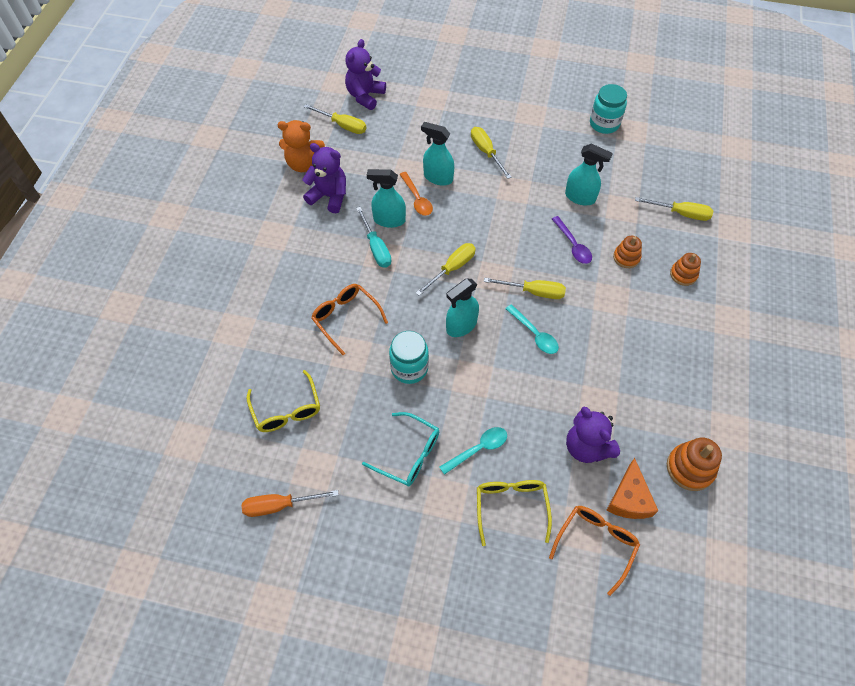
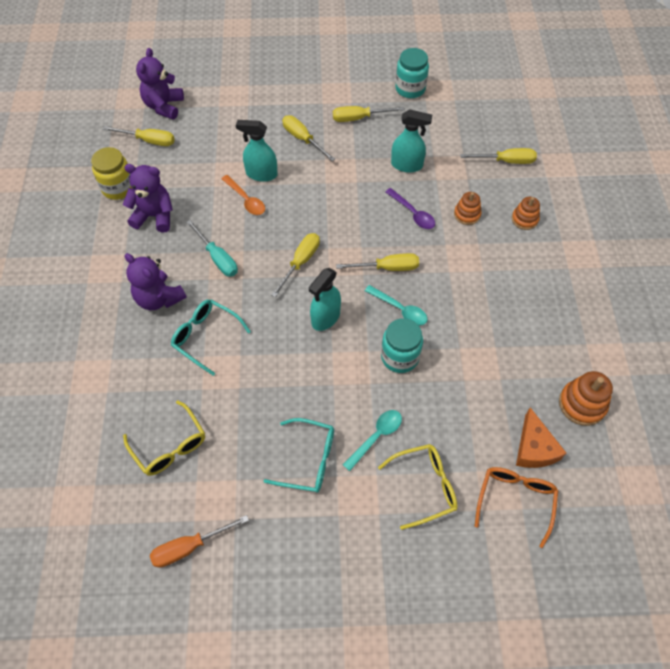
camera: 15 degrees left, 0 degrees up
orange teddy bear [278,120,325,172] -> yellow jar [91,147,133,200]
orange glasses [311,284,388,355] -> turquoise glasses [171,299,251,376]
turquoise spray bottle [367,169,406,228] -> none
turquoise jar [389,331,429,384] -> turquoise jar moved to [381,318,423,373]
yellow glasses [477,480,552,546] -> yellow glasses turned 90 degrees clockwise [378,444,458,530]
purple teddy bear [566,407,620,463] -> purple teddy bear moved to [125,253,187,310]
none -> yellow screwdriver [333,106,405,122]

